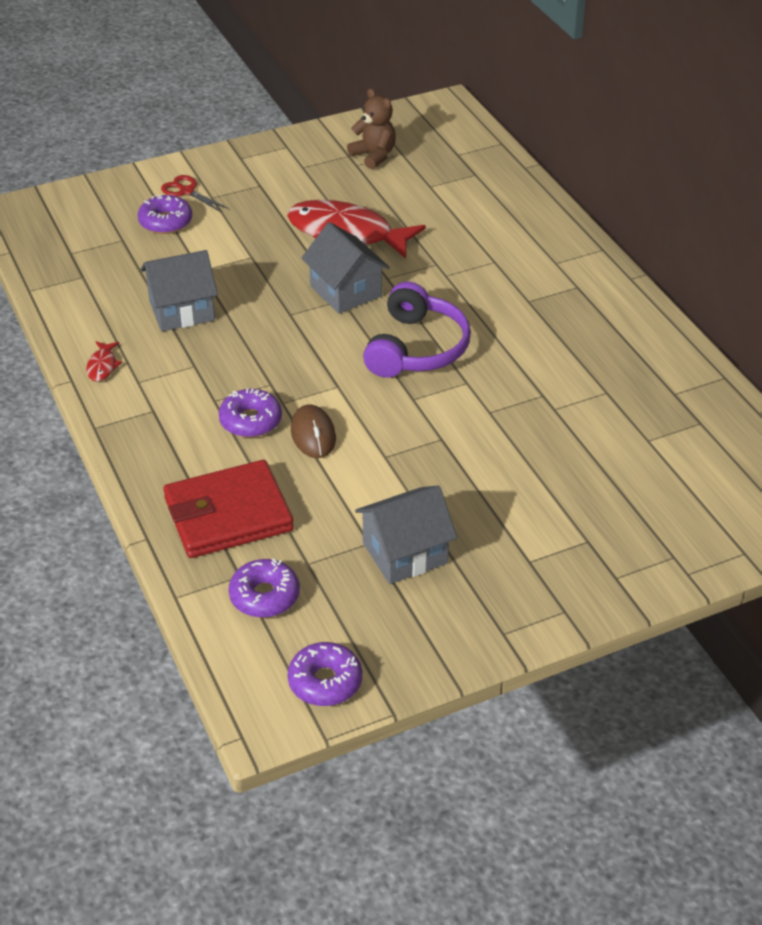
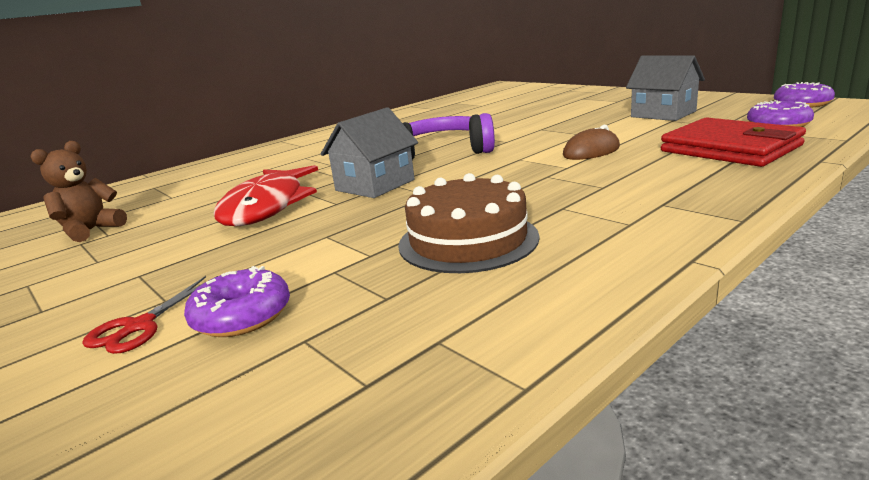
camera: 105 degrees left, 20 degrees down
red fish [86,341,122,382] -> none
grey house [141,250,218,331] -> brown cake [398,173,540,273]
purple donut [219,388,282,437] -> none

